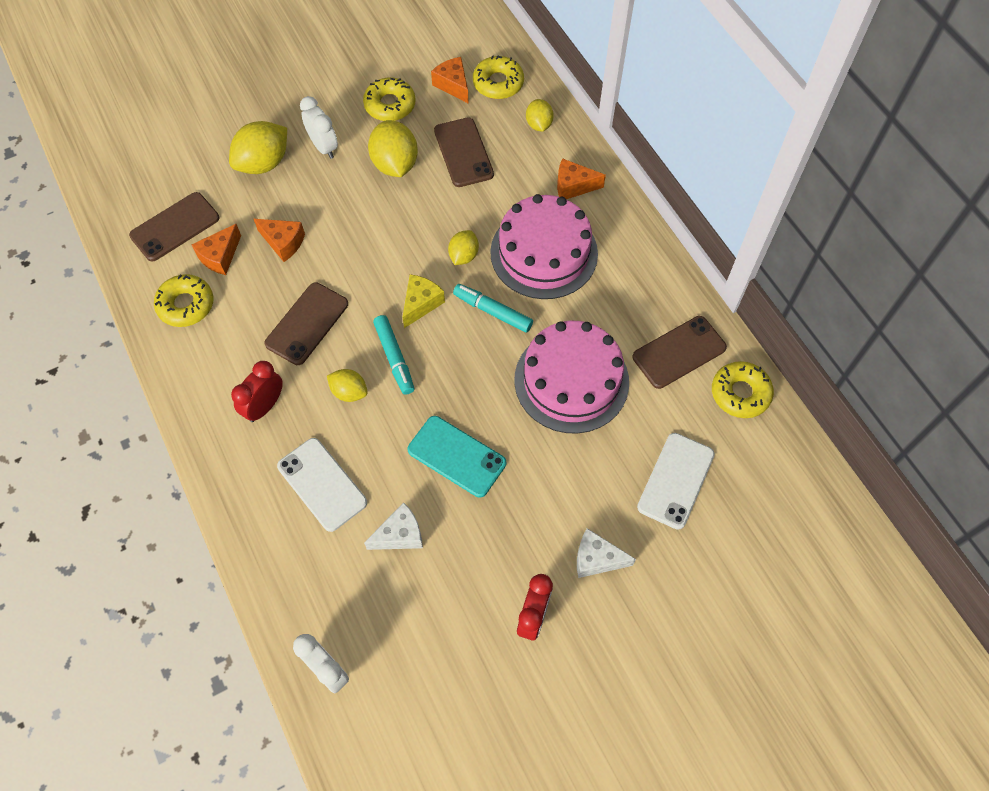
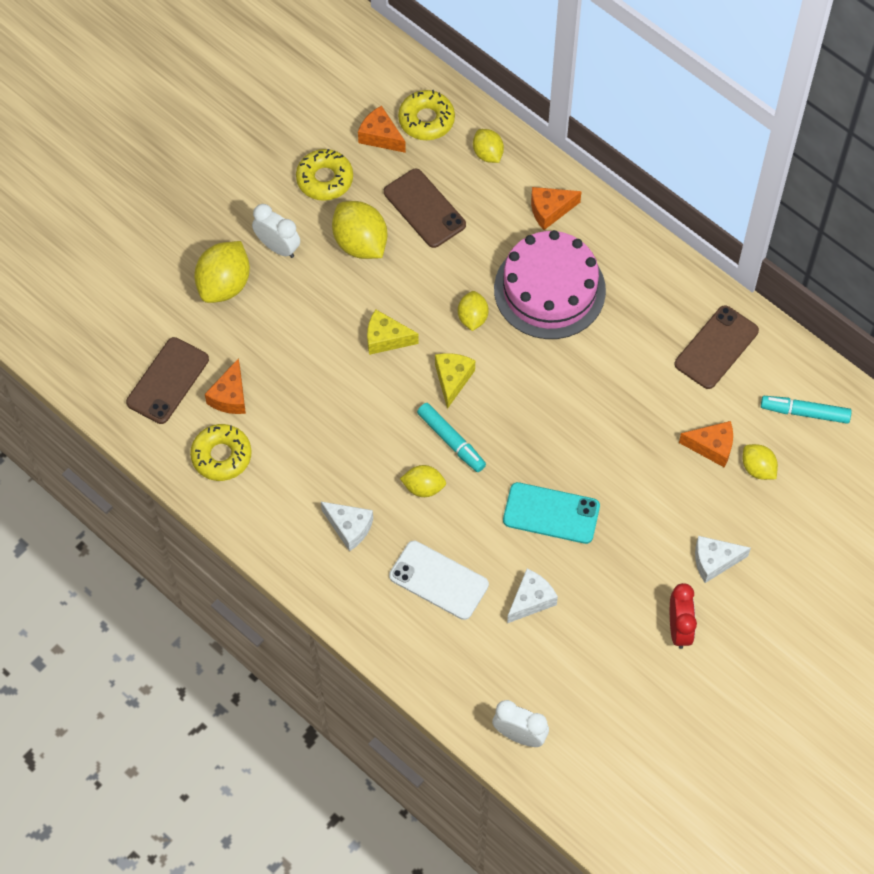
camera: 20 degrees left, 0 degrees up
red clock [231,361,283,422] -> white cheese [321,502,373,551]
orange cheese [254,219,305,262] -> orange cheese moved to [679,421,733,467]
brown phone [264,282,348,365] -> none
turquoise marker [453,284,533,333] -> turquoise marker moved to [761,396,852,424]
pink cake [514,321,629,434] -> none
white phone [637,433,715,530] -> yellow lemon [743,444,778,480]
yellow donut [712,361,774,418] -> none
none -> yellow cheese [367,309,419,355]

